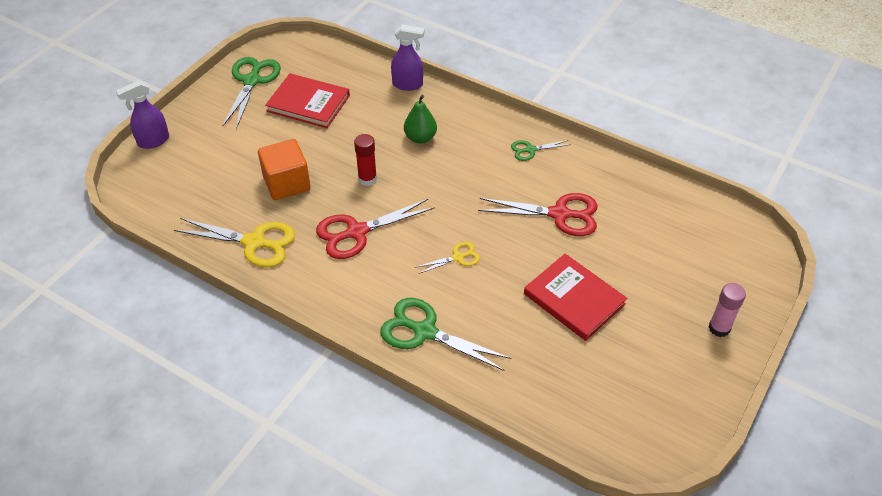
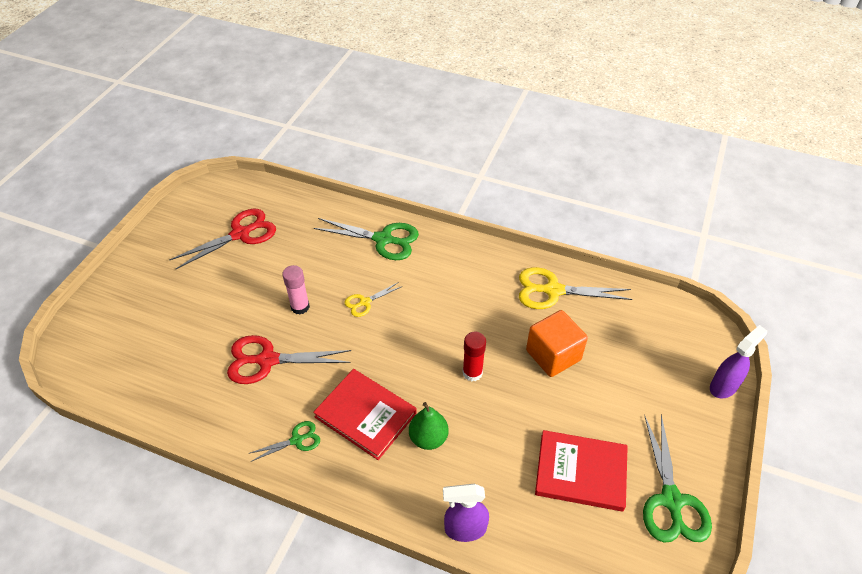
camera: 170 degrees right, 0 degrees up
red scissors [316,199,435,259] -> red scissors moved to [169,209,276,269]
red book [524,254,627,341] -> red book moved to [313,369,417,460]
pink glue stick [709,283,746,337] -> pink glue stick moved to [282,265,310,315]

